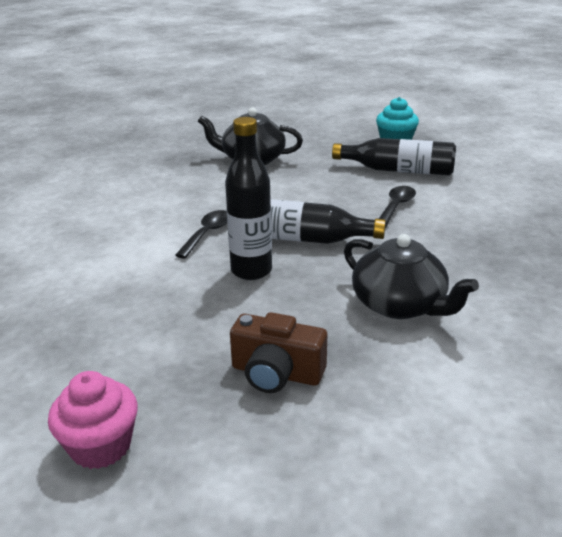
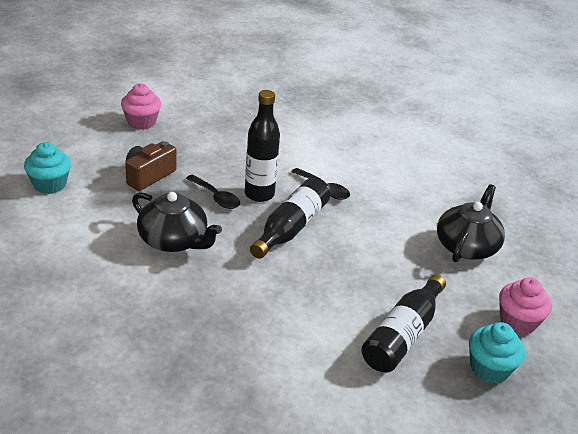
camera: 105 degrees right, 5 degrees up
black teapot [344,234,479,319] -> black teapot turned 120 degrees counterclockwise [132,192,222,252]
black spoon [379,186,416,228] -> black spoon moved to [186,175,240,209]
none -> turquoise cupcake [24,142,71,194]
none -> pink cupcake [499,277,552,335]

